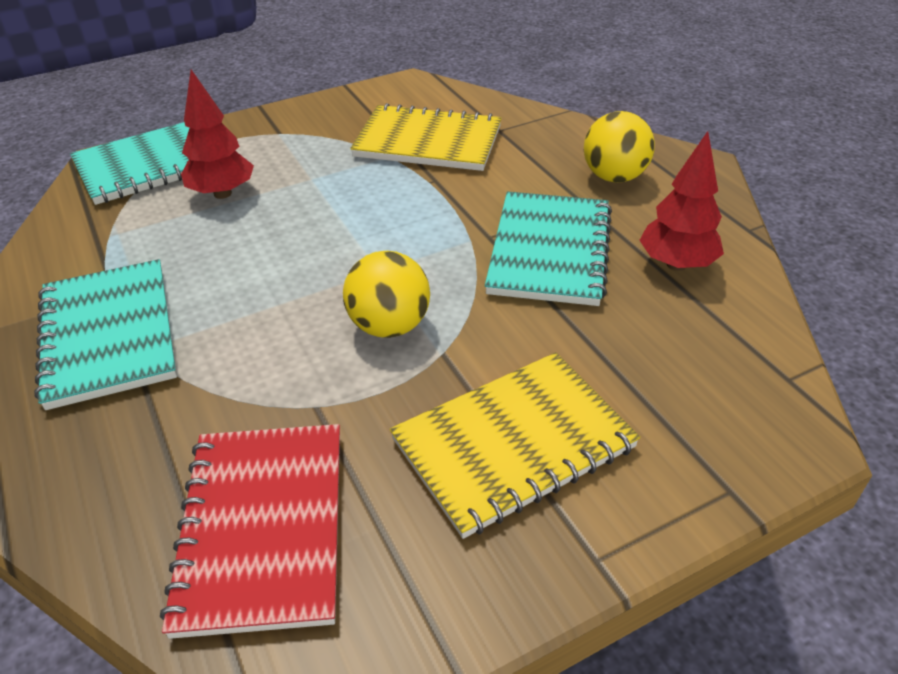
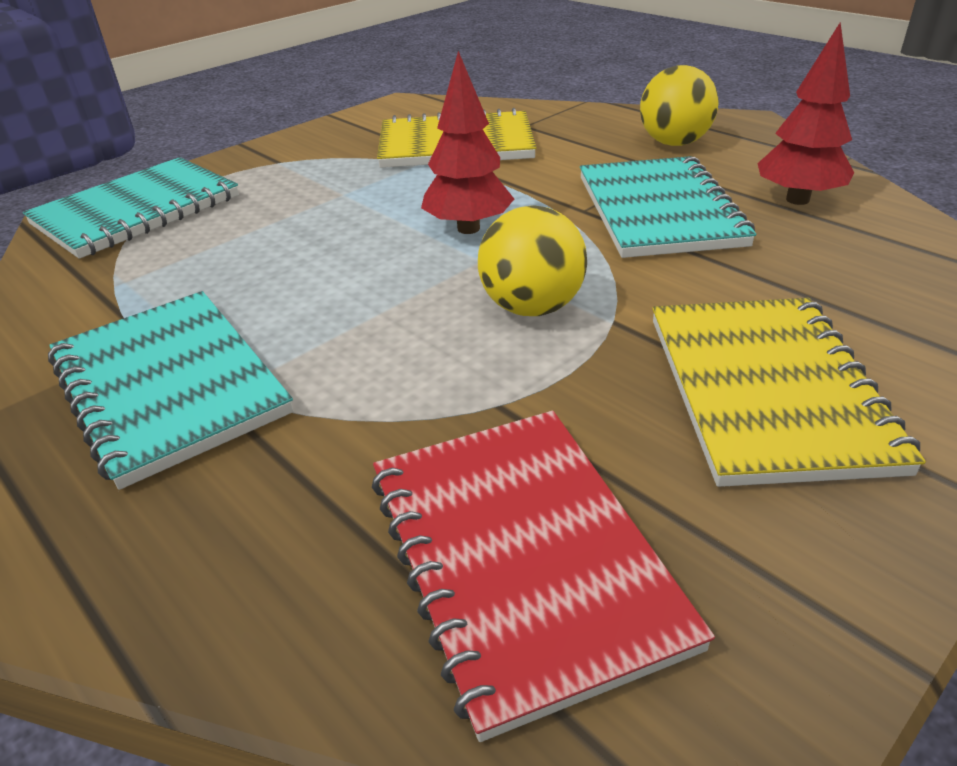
camera: 15 degrees left, 5 degrees down
red tree [181,69,254,199] -> red tree moved to [421,51,514,234]
yellow notebook [390,352,640,539] -> yellow notebook turned 45 degrees counterclockwise [652,298,926,487]

